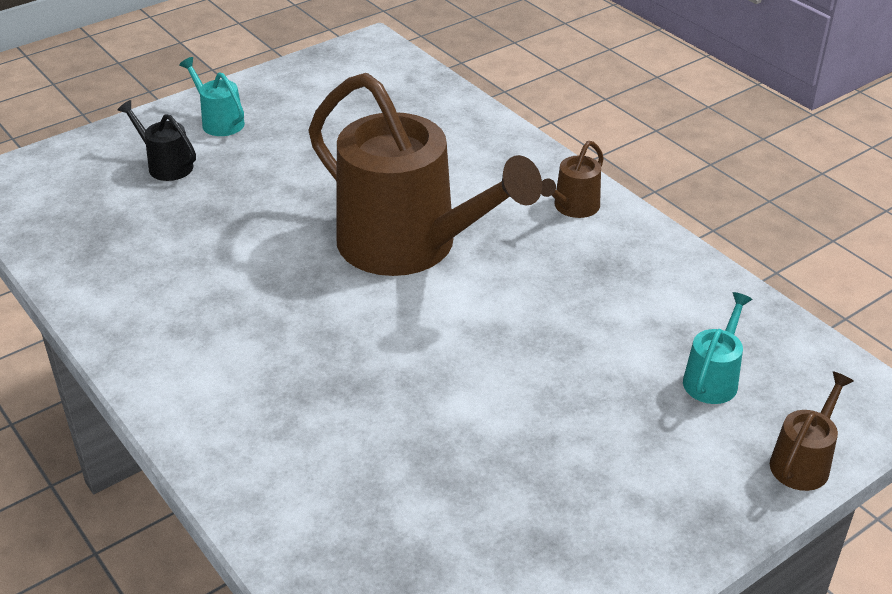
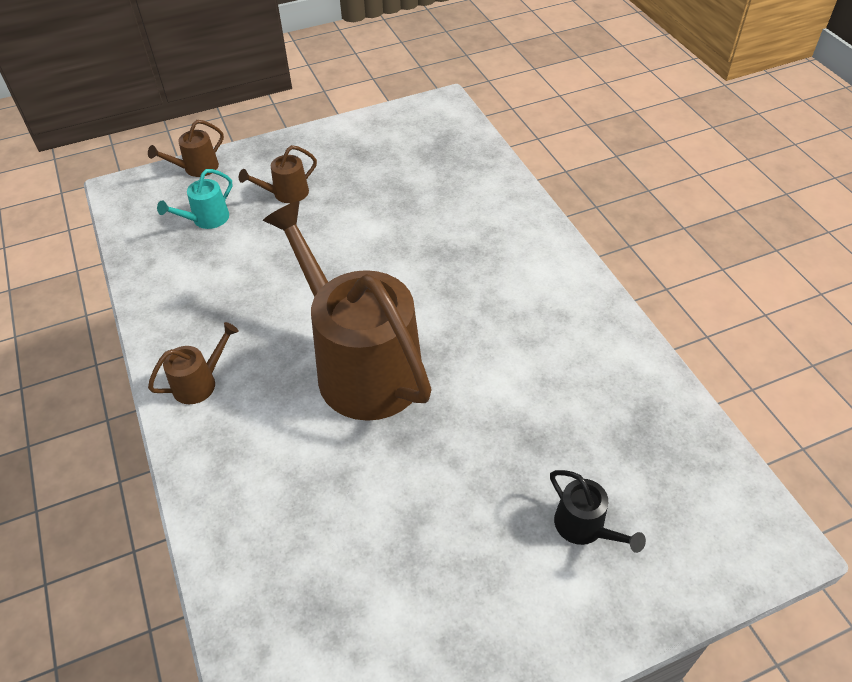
camera: 165 degrees left, 10 degrees up
turquoise watering can [179,57,245,136] -> none
none -> brown watering can [239,145,317,203]

